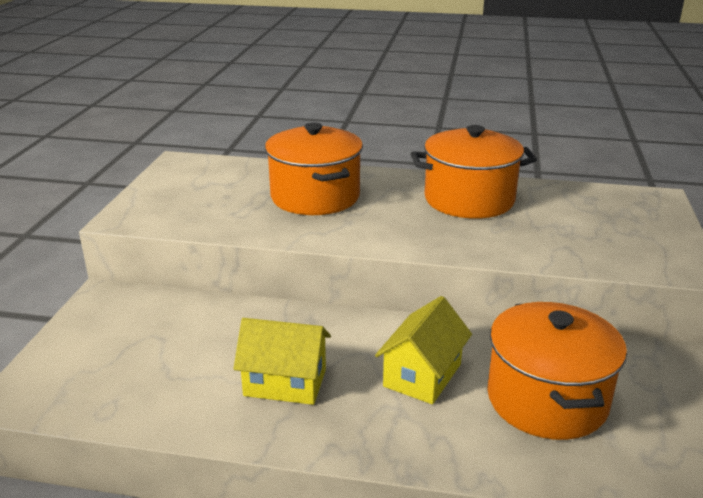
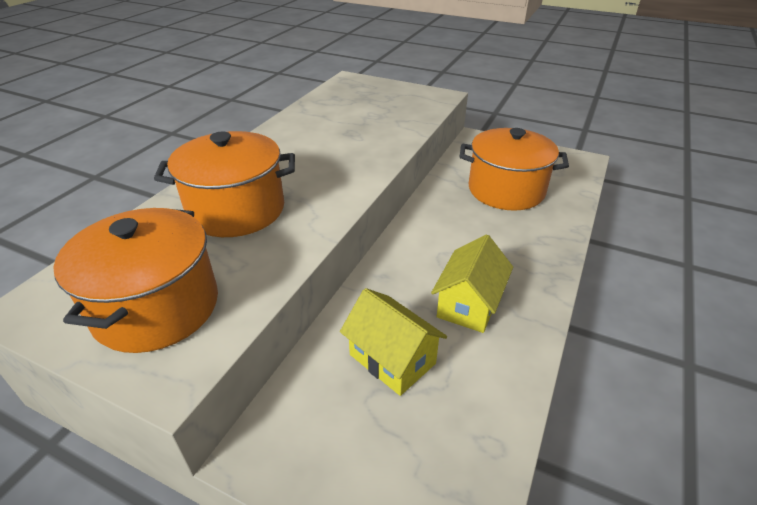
camera: 75 degrees left, 10 degrees up
yellow house [375,296,472,404] -> yellow house moved to [340,288,447,396]
orange pot [411,125,537,219] -> orange pot moved to [53,208,218,353]

